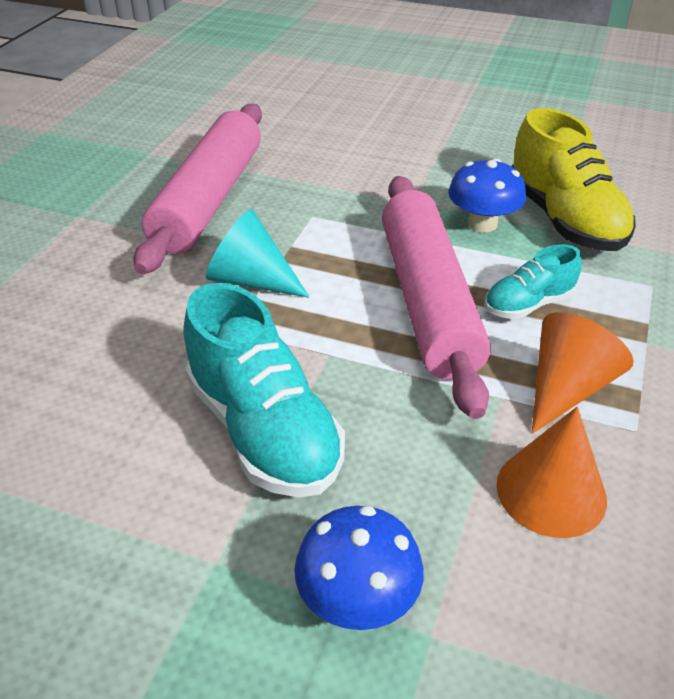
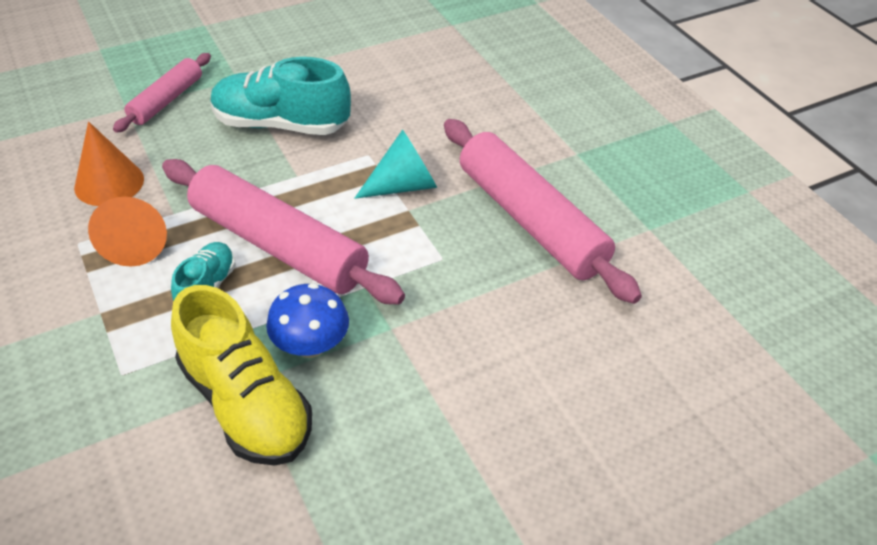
camera: 130 degrees right, 5 degrees up
blue mushroom [294,506,424,630] -> pink rolling pin [113,53,211,133]
yellow shoe [512,108,636,251] -> yellow shoe turned 150 degrees counterclockwise [171,285,312,466]

